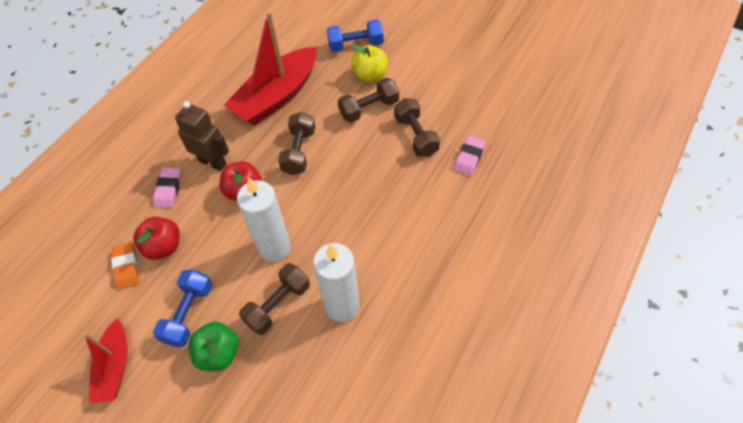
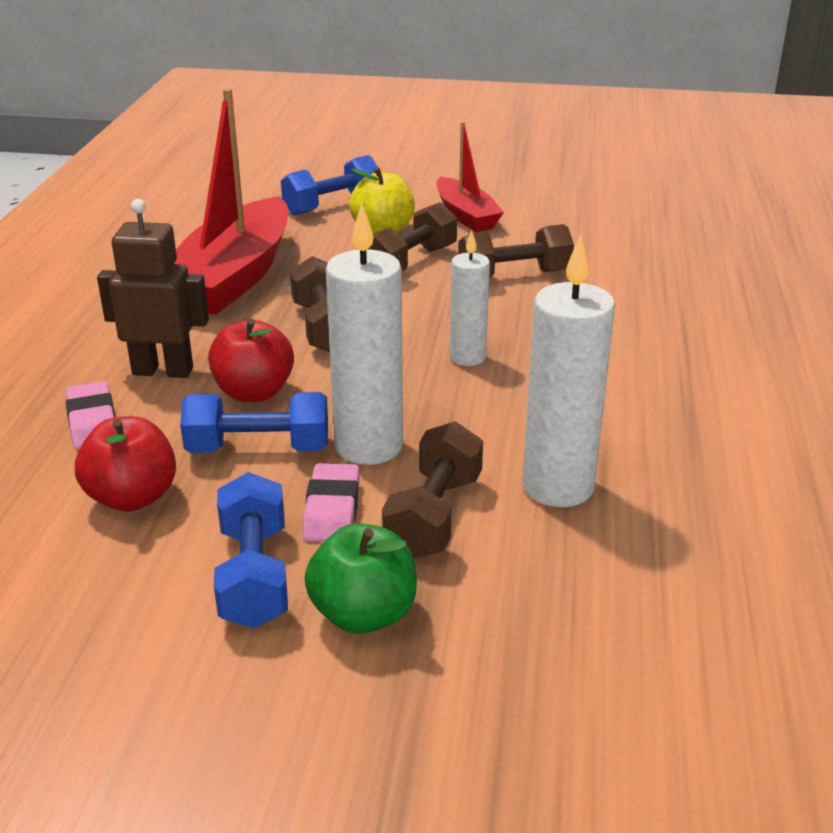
camera: 25 degrees left, 25 degrees down
red boat [84,319,128,403] -> red boat moved to [436,122,504,232]
orange eraser [111,242,139,290] -> none
brown dumbbell [394,98,440,157] -> brown dumbbell turned 60 degrees counterclockwise [458,224,574,278]
pink eraser [454,136,486,176] -> pink eraser moved to [302,463,360,542]
none -> blue dumbbell [180,392,328,453]
none -> white candle [450,230,490,366]

